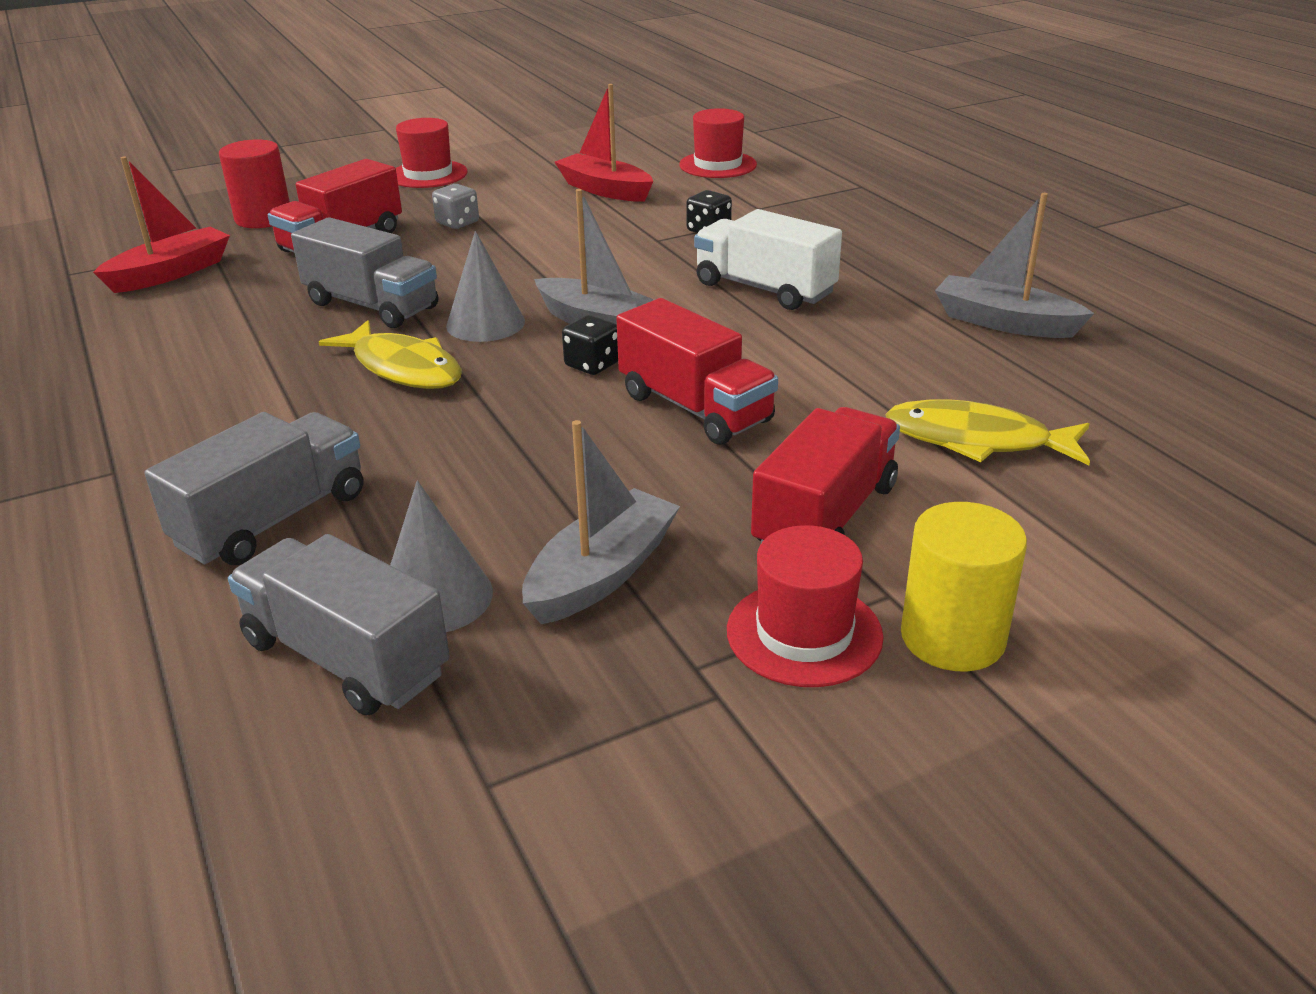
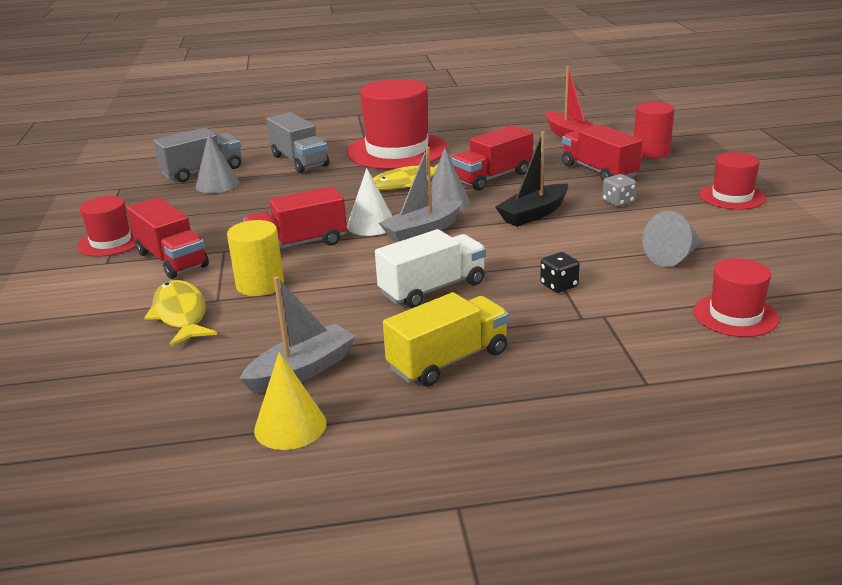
camera: 110 degrees right, 5 degrees down
grey truck [291,217,438,328] -> red truck [451,125,533,191]
grey boat [522,420,680,624] -> none
red boat [555,84,653,202] -> grey cone [643,211,703,267]
black dice [562,315,618,375] -> white cone [347,168,392,236]
yellow fish [885,399,1090,465] -> yellow fish turned 60 degrees counterclockwise [144,280,217,347]
yellow cylinder [901,502,1027,672] -> yellow cylinder moved to [227,220,284,296]
none -> yellow cone [254,352,327,450]
none -> red hat [347,79,448,169]
none -> yellow truck [383,292,509,387]
none -> black boat [495,131,568,227]

